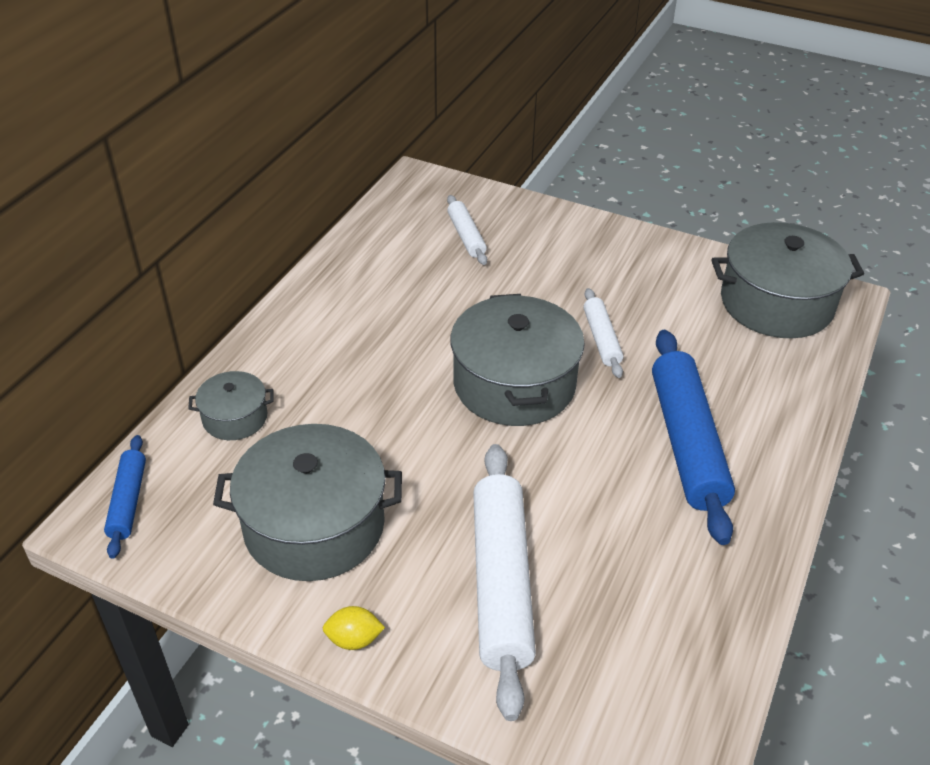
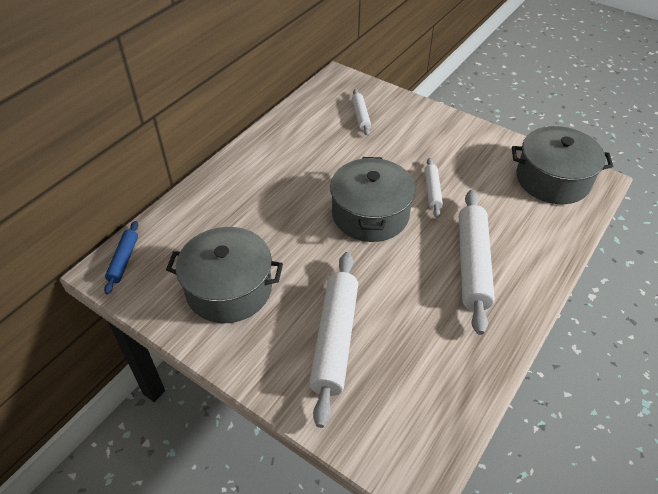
camera: 10 degrees right, 5 degrees up
grey pot [188,371,274,440] -> none
yellow lemon [323,606,385,650] -> none
blue rolling pin [652,330,735,545] -> white rolling pin [459,190,495,335]

